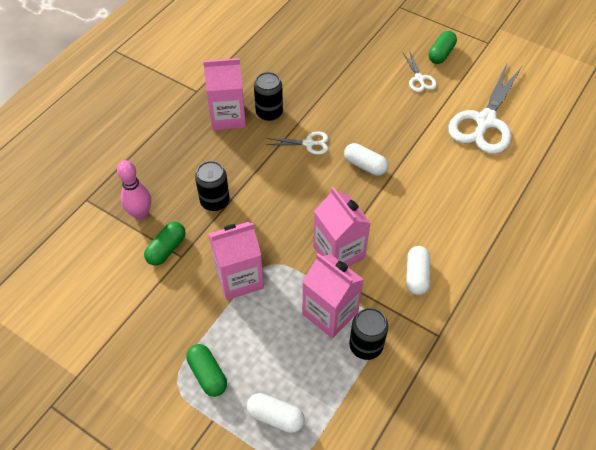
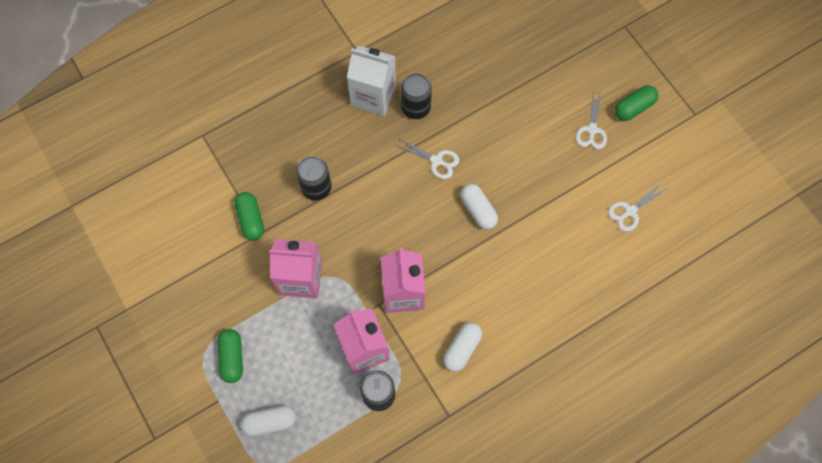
camera: 25 degrees right, 15 degrees up
pink bowling pin [117,160,151,220] -> none
green capsule [144,222,186,266] -> green capsule turned 75 degrees counterclockwise [235,192,264,241]
pink carton [203,58,246,130] -> white carton [347,46,396,116]
white capsule [247,393,305,433] -> white capsule turned 60 degrees counterclockwise [240,405,296,437]
white scissors [448,63,522,154] -> white scissors [608,184,668,231], size x0.47

